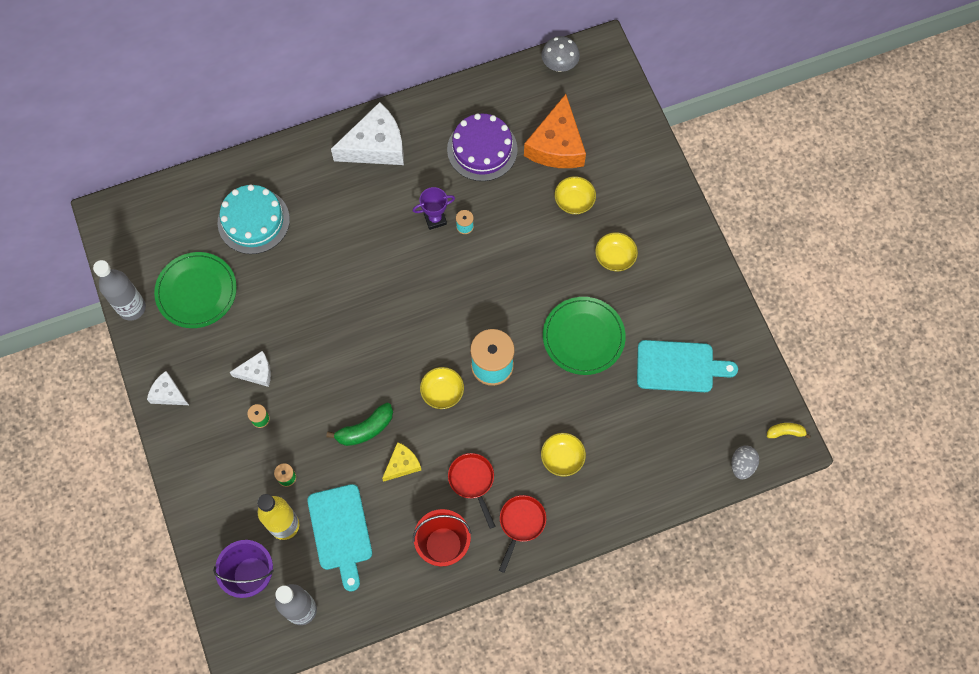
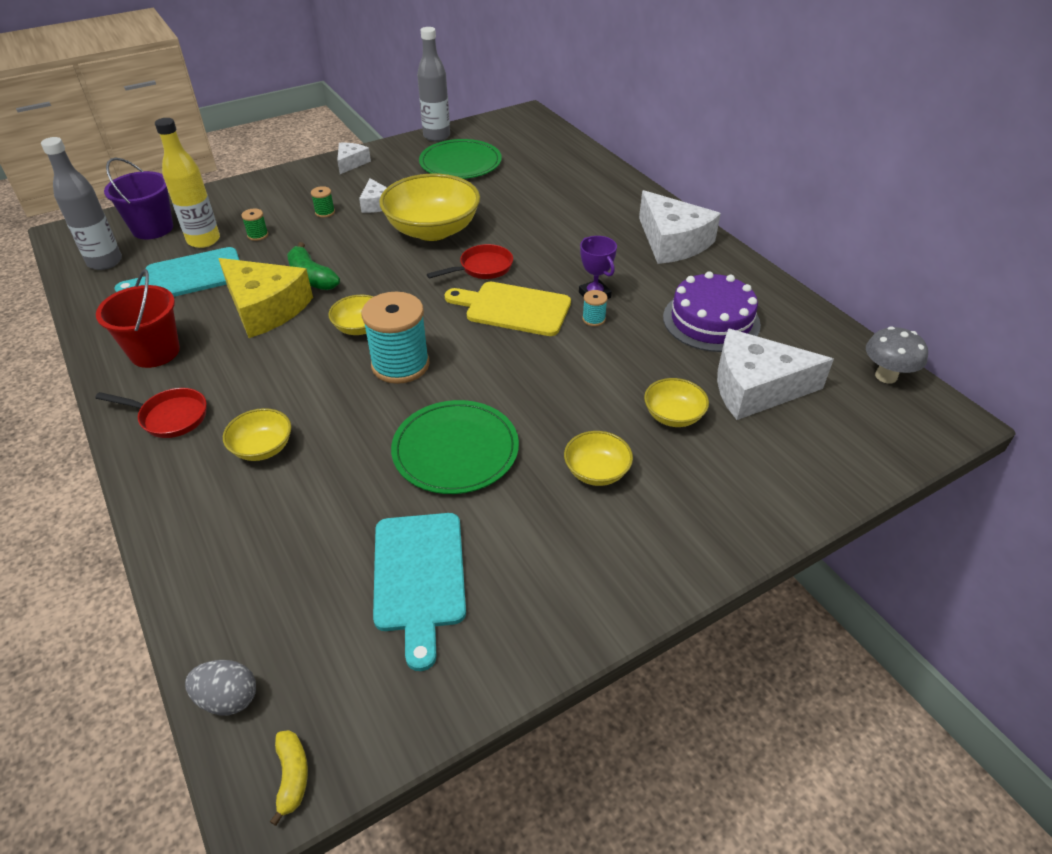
camera: 80 degrees right, 25 degrees down
turquoise cake [218,185,290,254] -> none
yellow cheese [382,442,421,482] -> yellow cheese [218,258,313,338], size x1.93
red pan [448,453,495,529] -> red pan moved to [427,244,513,279]
orange cheese [524,94,586,168] -> white cheese [717,329,834,420]
none -> yellow bowl [379,174,480,241]
none -> yellow cutting board [445,282,571,336]

